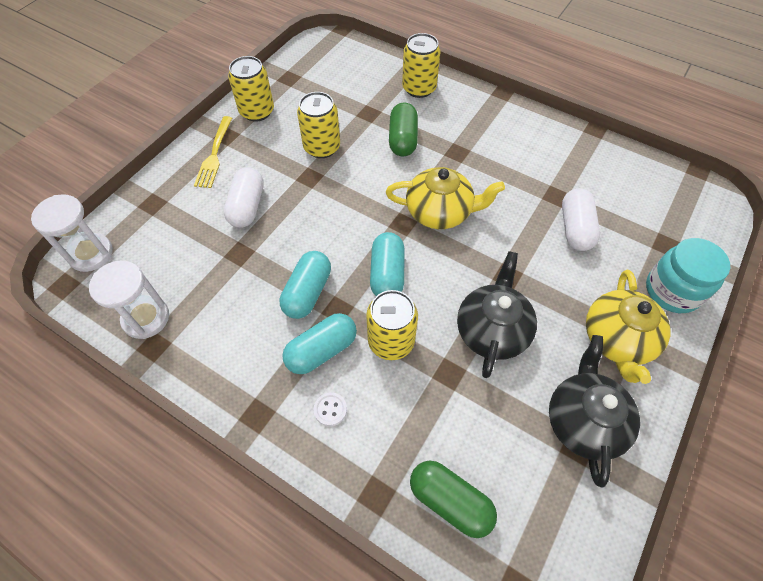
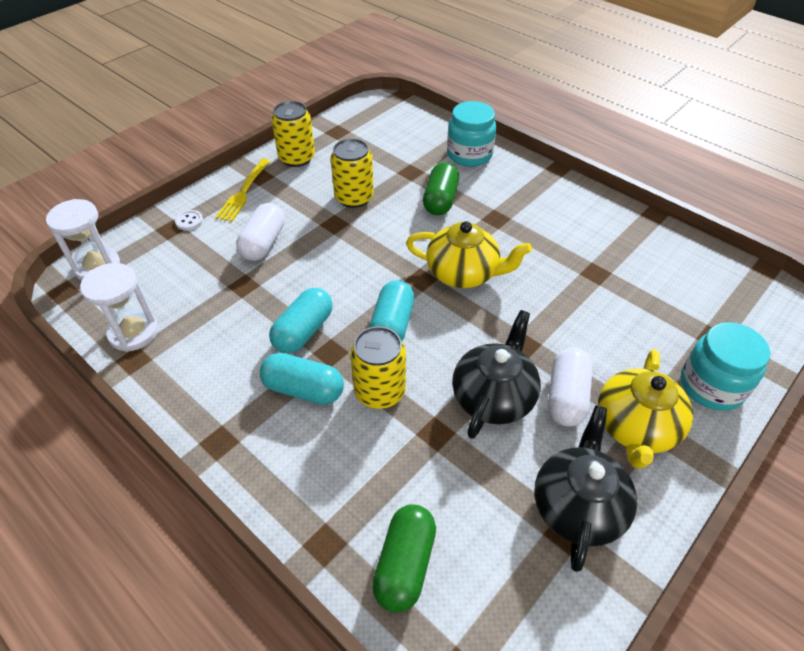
camera: 10 degrees right, 10 degrees down
turquoise capsule [282,313,357,374] -> turquoise capsule turned 45 degrees clockwise [260,353,344,405]
white button [314,393,347,426] -> white button moved to [175,210,203,230]
yellow can [402,33,441,98] -> turquoise jar [447,101,496,167]
green capsule [410,461,497,538] -> green capsule turned 60 degrees clockwise [372,504,436,613]
white capsule [562,188,600,251] -> white capsule moved to [548,348,593,427]

